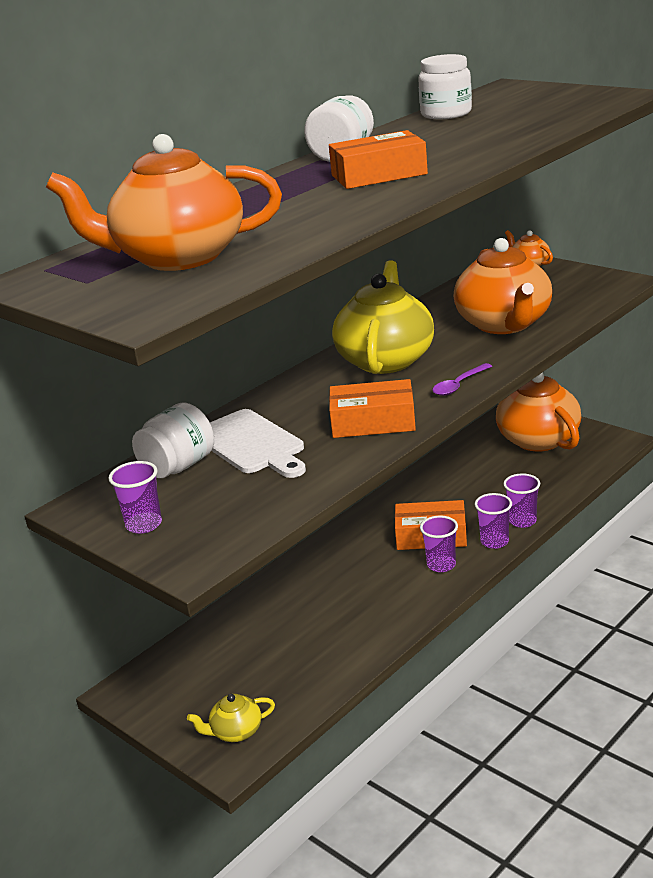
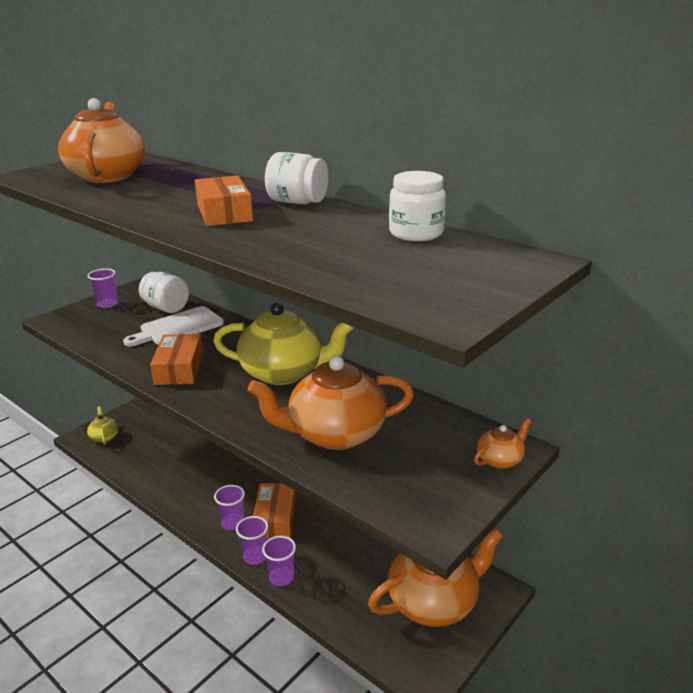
camera: 85 degrees right, 0 degrees up
purple spoon [432,363,492,396] -> none

